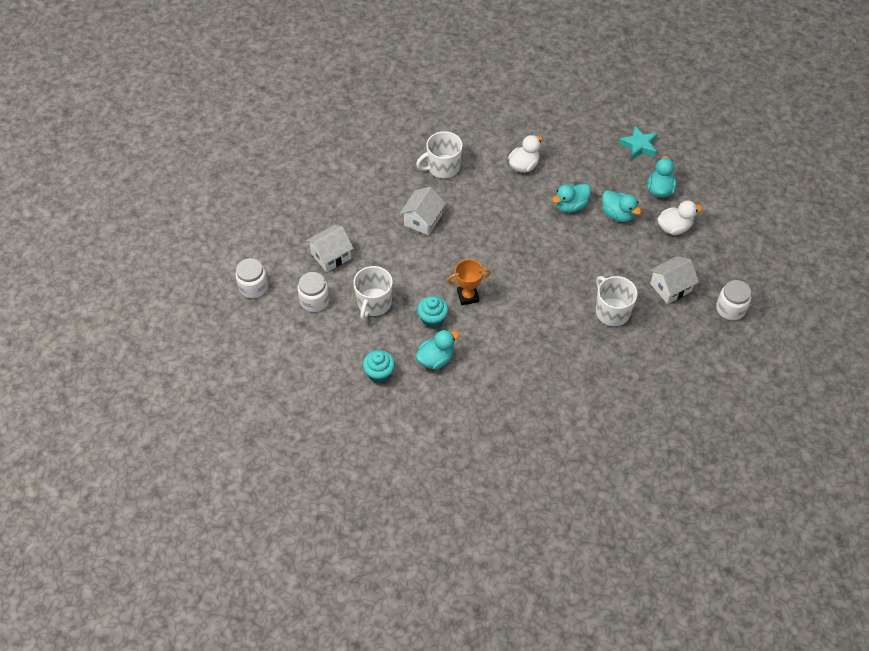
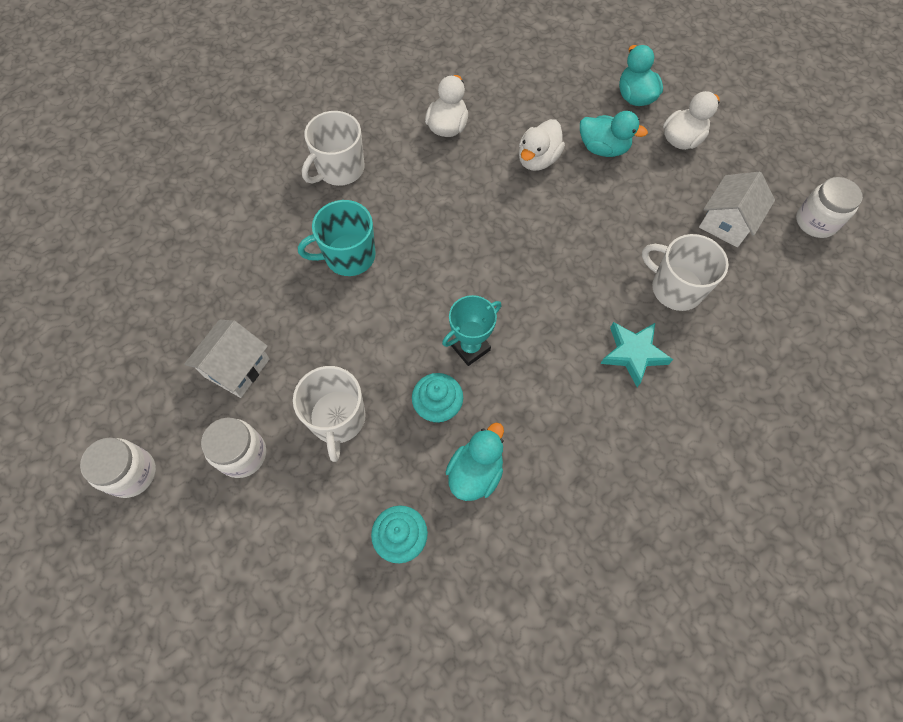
camera: 25 degrees left, 10 degrees up
white house [400,187,446,235] -> turquoise mug [298,200,376,276]
orange trophy [447,259,491,305] -> turquoise trophy [442,295,502,366]
turquoise duck [552,184,591,213] -> white duck [519,119,565,171]
turquoise star [619,126,658,160] -> turquoise star moved to [601,322,673,387]

